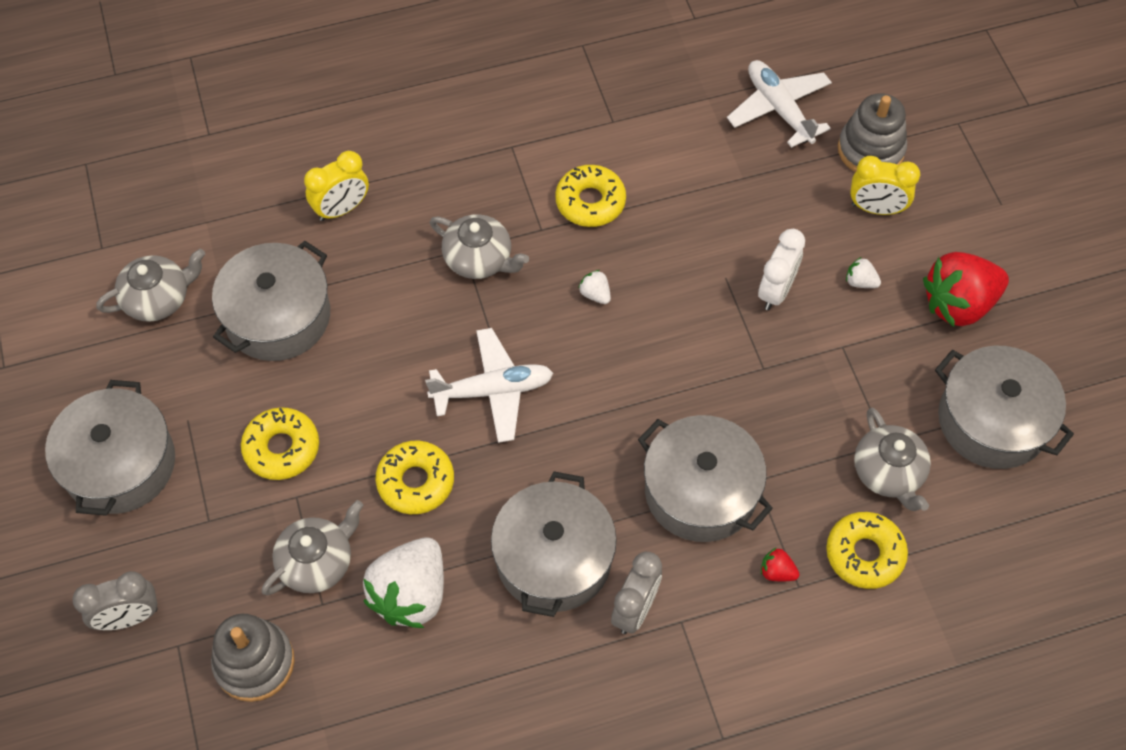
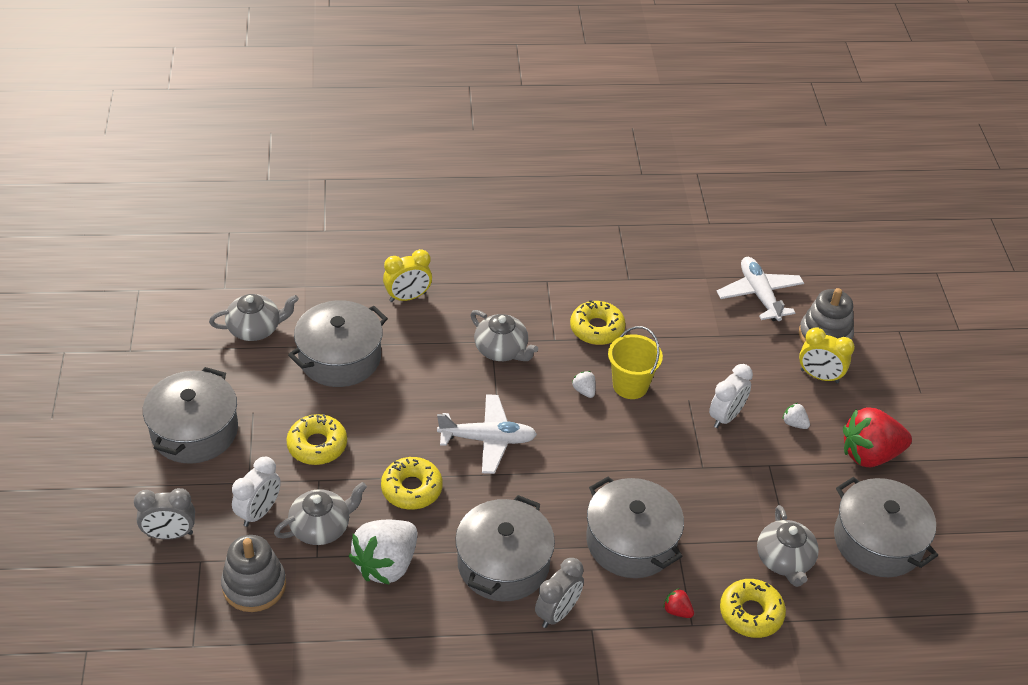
camera: 10 degrees right, 15 degrees down
none -> white clock [232,457,281,527]
none -> yellow bucket [608,326,663,399]

